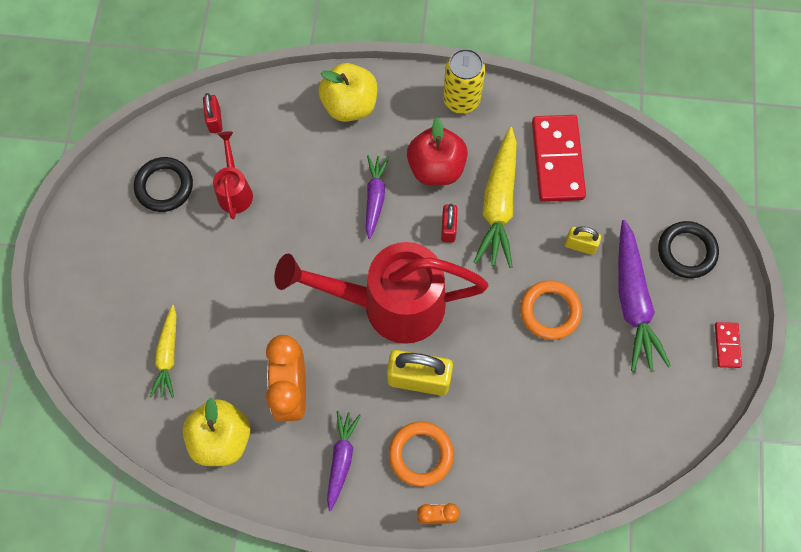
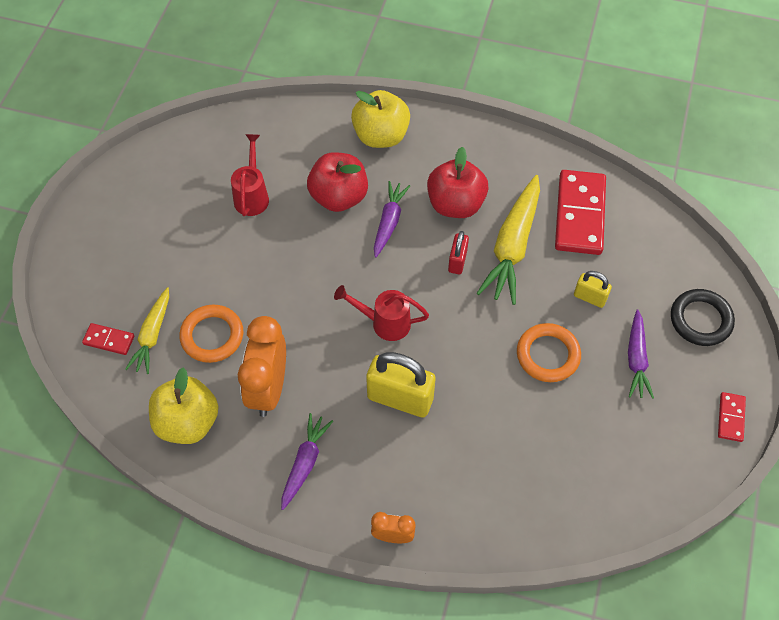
camera: 10 degrees right, 10 degrees down
black ring [134,157,193,212] -> none
red padlock [203,93,222,133] -> none
red watering can [274,242,488,344] -> red watering can [334,285,429,341], size x0.46
orange ring [389,421,454,487] -> orange ring moved to [179,305,243,363]
yellow can [443,49,485,114] -> none
purple carrot [618,220,671,371] -> purple carrot [628,310,654,399], size x0.60
none -> red domino [82,323,134,355]
none -> red apple [307,152,368,212]

